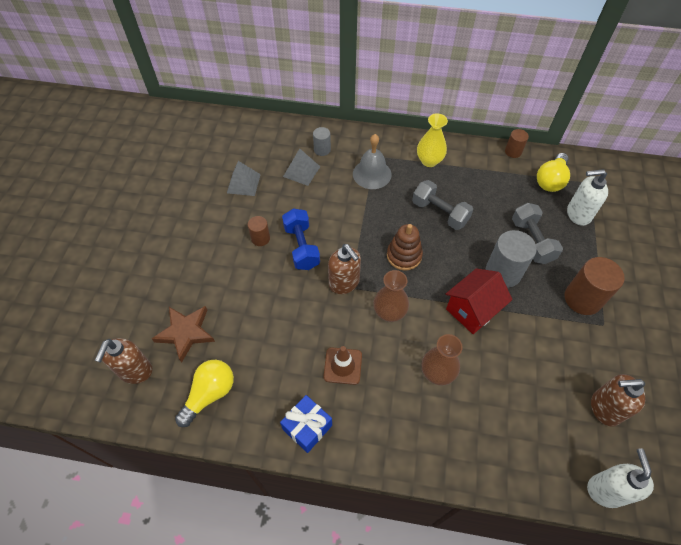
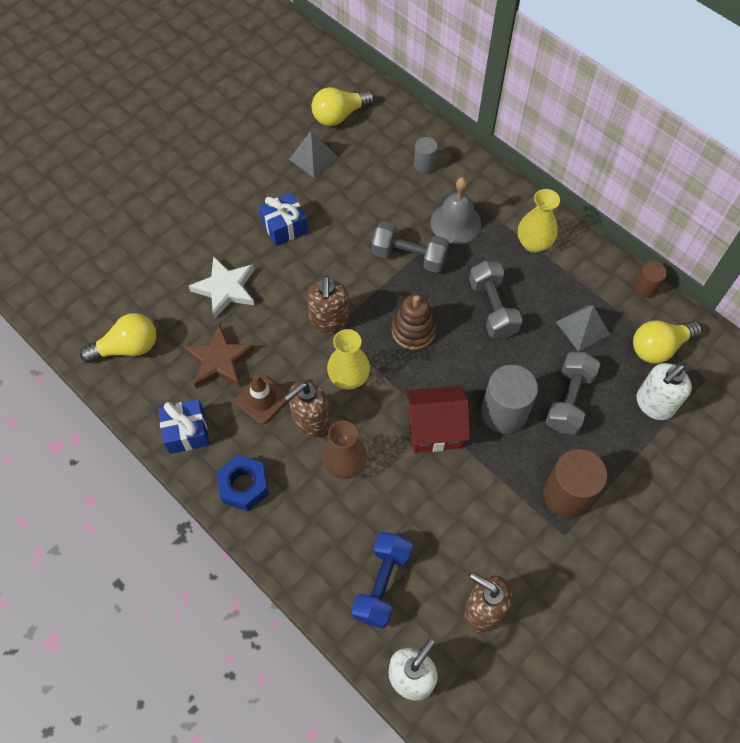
camera: 35 degrees right, 5 degrees up
brown soap dispenser [95,338,152,384] -> brown soap dispenser moved to [284,380,330,437]
brown star [152,306,215,363] -> brown star moved to [183,324,255,389]
brown cylinder [248,216,270,246] -> blue gift [259,192,308,246]
blue dumbbell [282,208,320,270] -> blue dumbbell moved to [351,532,413,629]
grey pyramid [283,149,320,186] -> grey pyramid moved to [556,305,610,352]
brown vase [373,270,409,322] -> yellow vase [327,329,370,389]
white soap dispenser [567,169,608,226] -> white soap dispenser turned 75 degrees counterclockwise [636,363,692,420]
none -> white star [189,256,255,319]
none -> blue nut [217,455,269,511]
none -> yellow light bulb [312,87,375,126]
none -> grey dumbbell [372,221,449,273]

